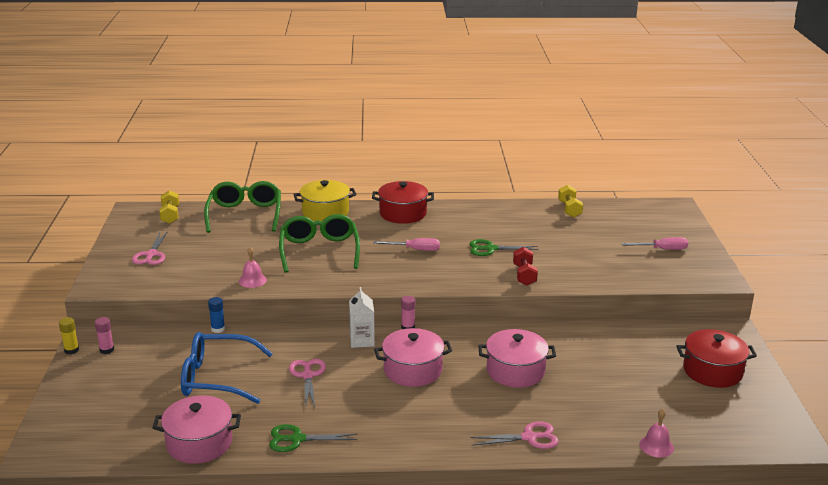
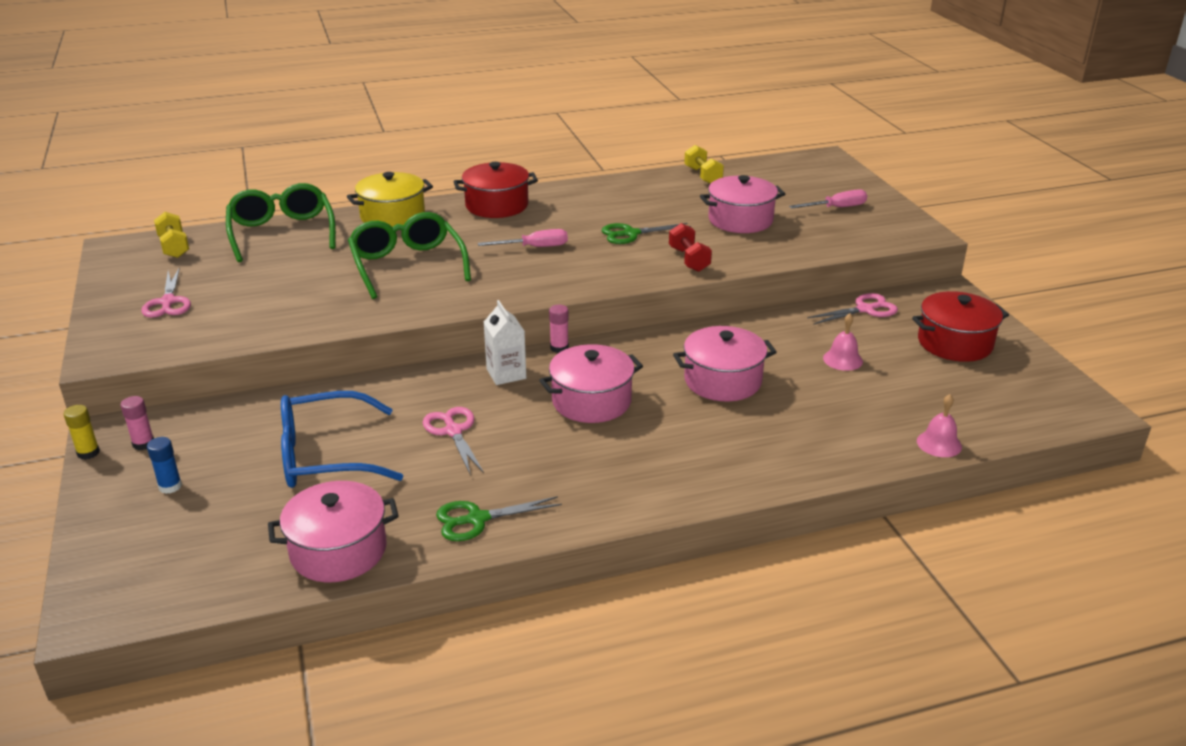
camera: 15 degrees left, 5 degrees up
blue glue stick [208,297,225,333] -> blue glue stick moved to [147,437,182,494]
pink bell [239,247,267,288] -> pink bell moved to [823,313,863,371]
pink scissors [470,422,559,449] -> pink scissors moved to [807,293,898,325]
none -> pink pot [700,175,785,233]

